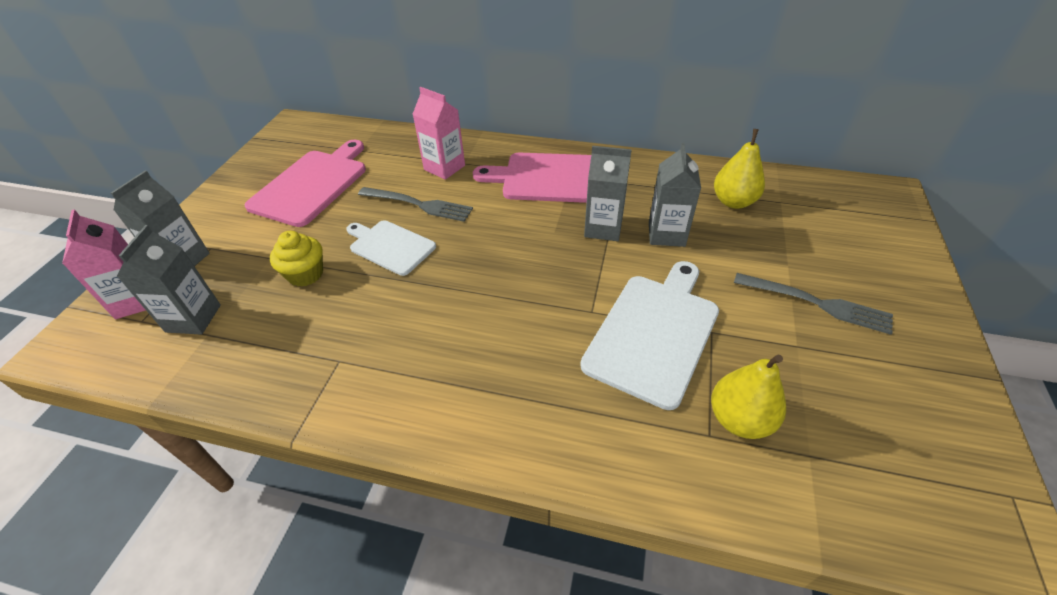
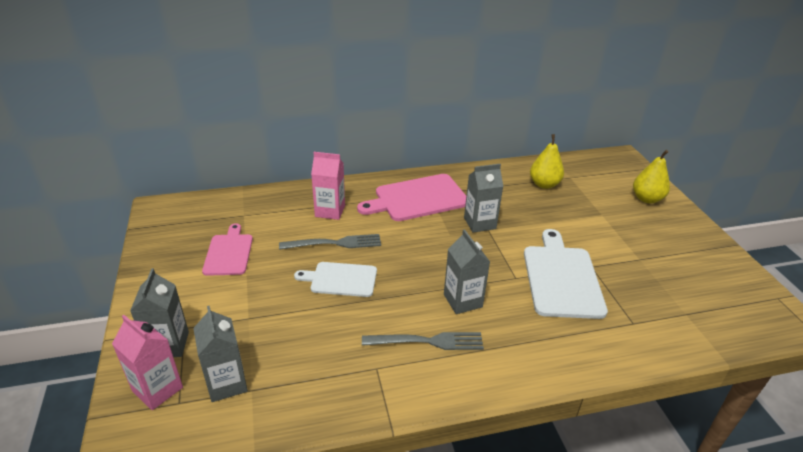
camera: 30 degrees left, 10 degrees down
pink cutting board [244,140,366,227] -> pink cutting board [202,223,253,276], size x0.62
yellow cupcake [270,231,323,287] -> none
grey carton [649,143,701,247] -> grey carton moved to [444,229,490,314]
yellow pear [711,355,786,439] -> yellow pear moved to [633,150,670,203]
grey fork [734,273,893,335] -> grey fork moved to [362,332,484,350]

